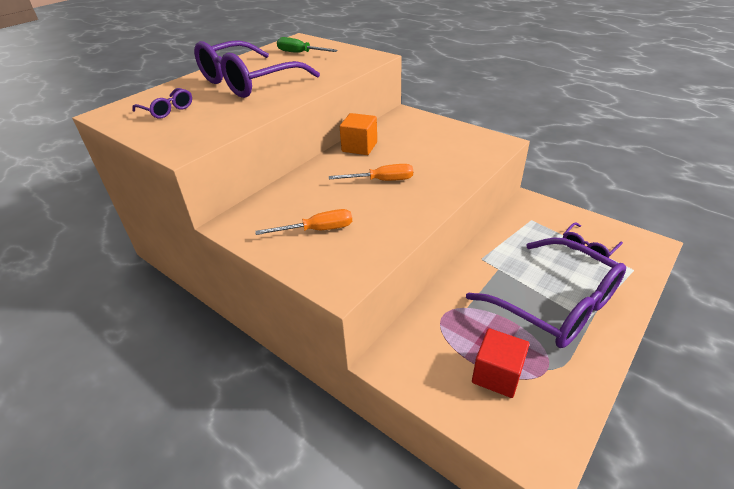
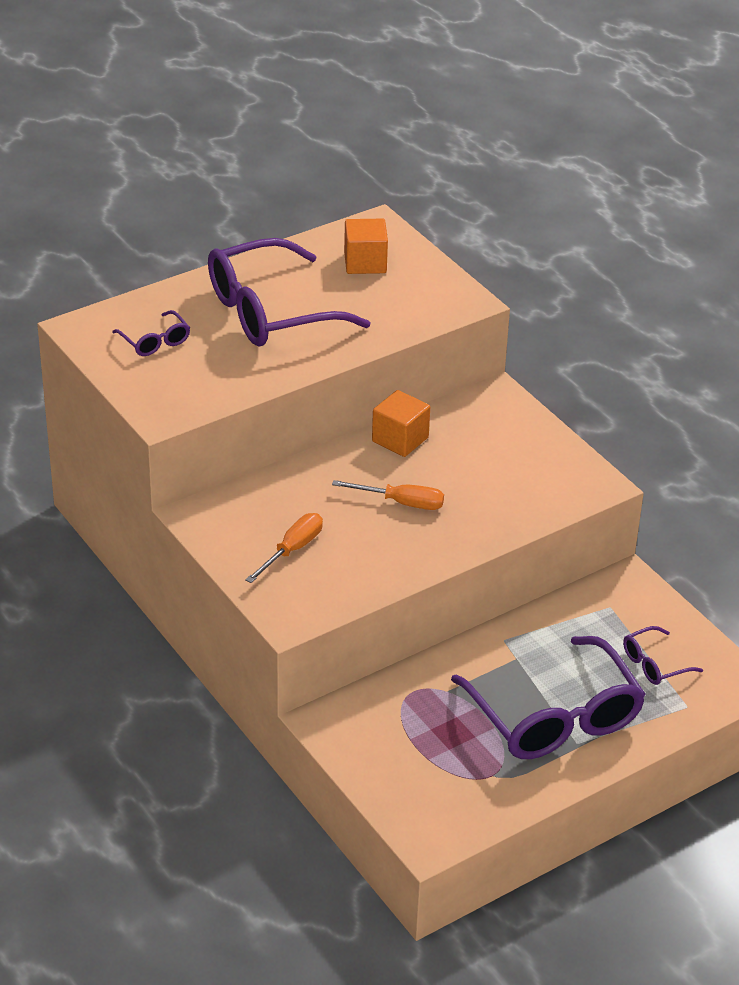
camera: 15 degrees right, 0 degrees up
orange screwdriver [255,209,352,235] -> orange screwdriver turned 60 degrees counterclockwise [245,513,323,583]
green screwdriver [277,37,338,53] -> orange cube [344,219,388,274]
red cube [472,328,530,398] -> none

